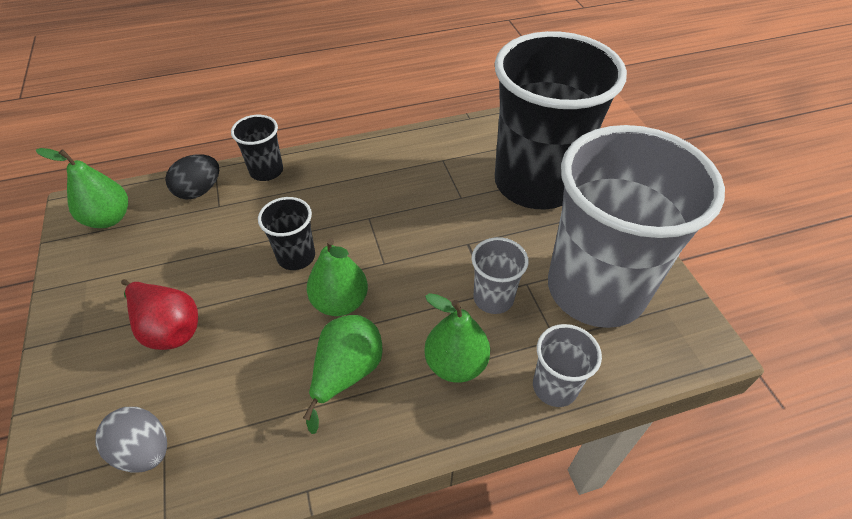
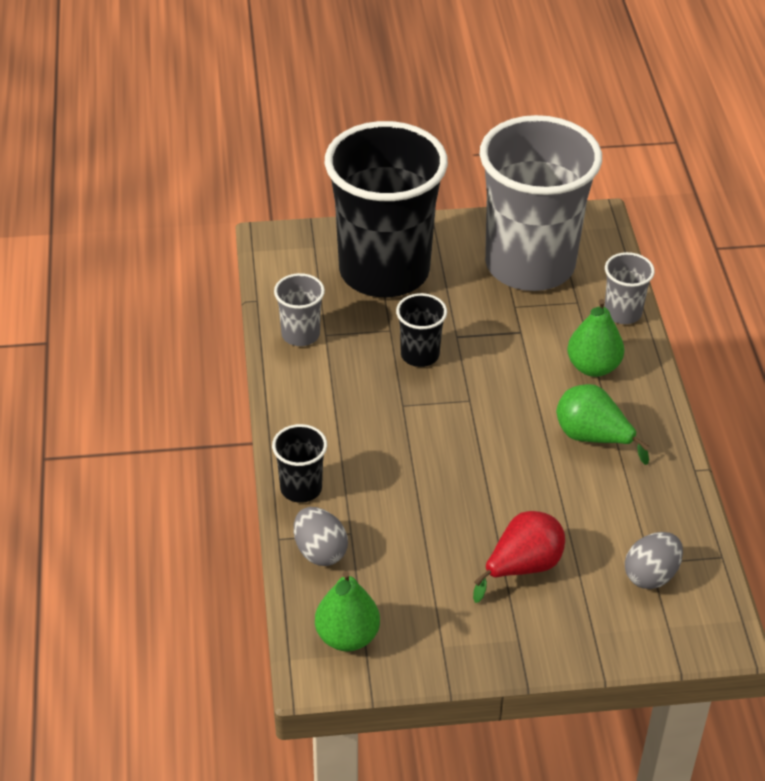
camera: 80 degrees left, 5 degrees down
black egg [165,154,219,200] -> grey egg [294,507,348,566]
black cup [258,197,315,270] -> black cup moved to [396,293,447,367]
green pear [307,238,368,316] -> none
grey cup [472,237,529,314] -> grey cup moved to [274,273,325,346]

